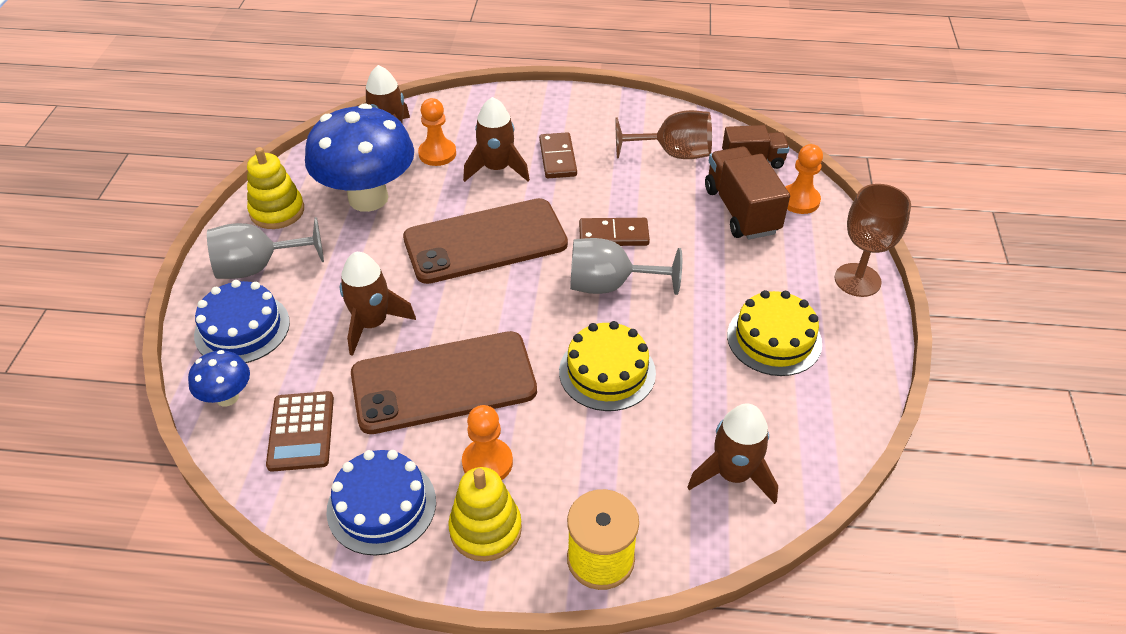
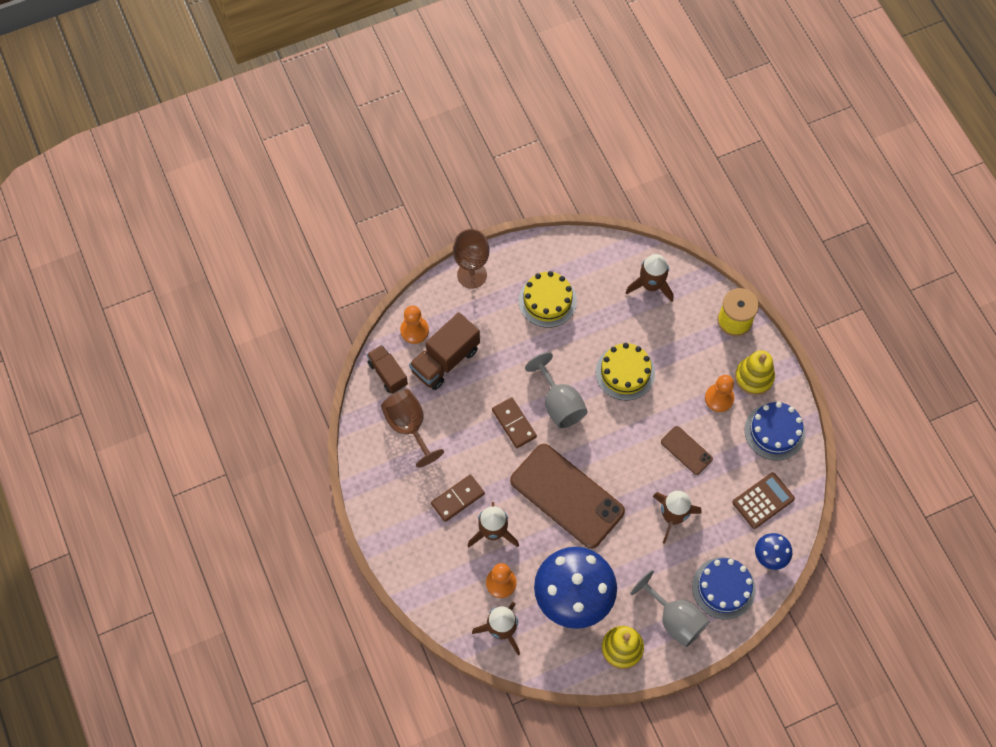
camera: 120 degrees left, 20 degrees up
brown phone [351,331,537,434] -> brown phone [661,426,713,475], size x0.46

